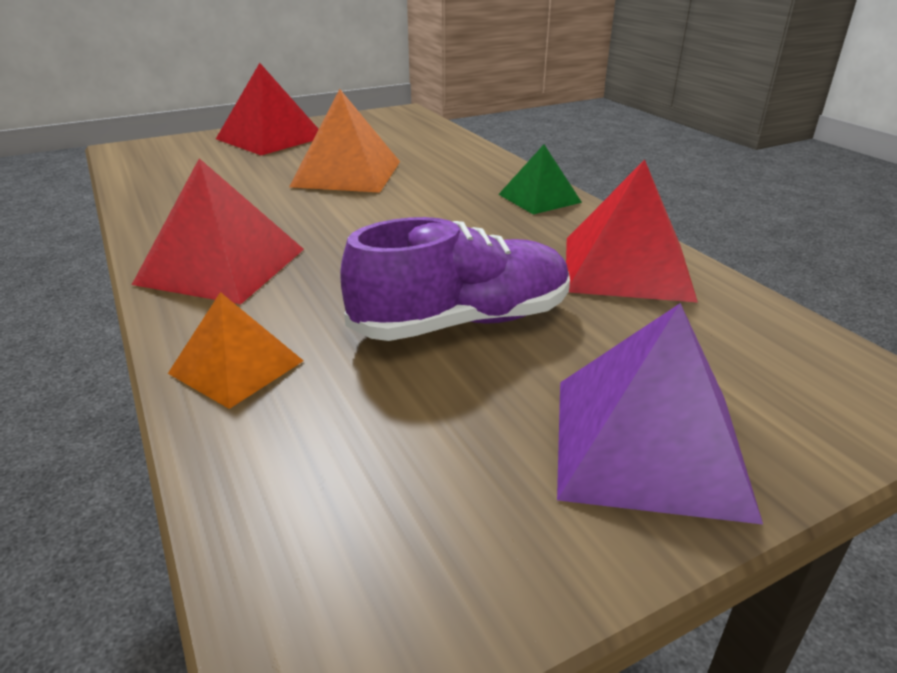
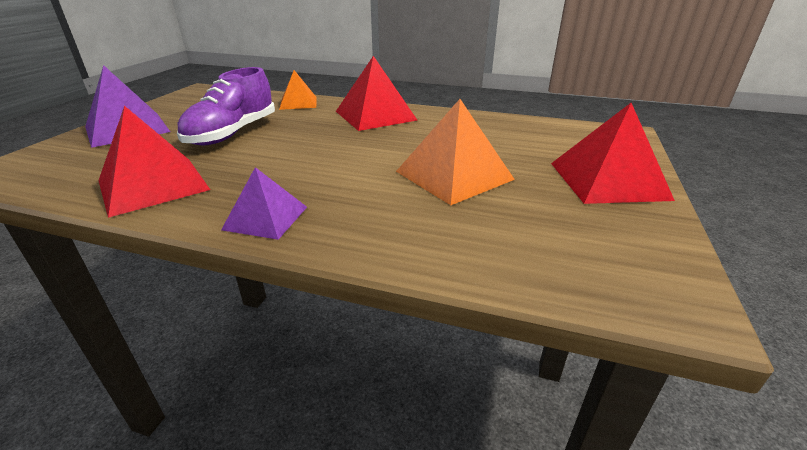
camera: 135 degrees right, 0 degrees up
green pyramid [498,144,582,214] -> purple pyramid [221,167,307,240]

